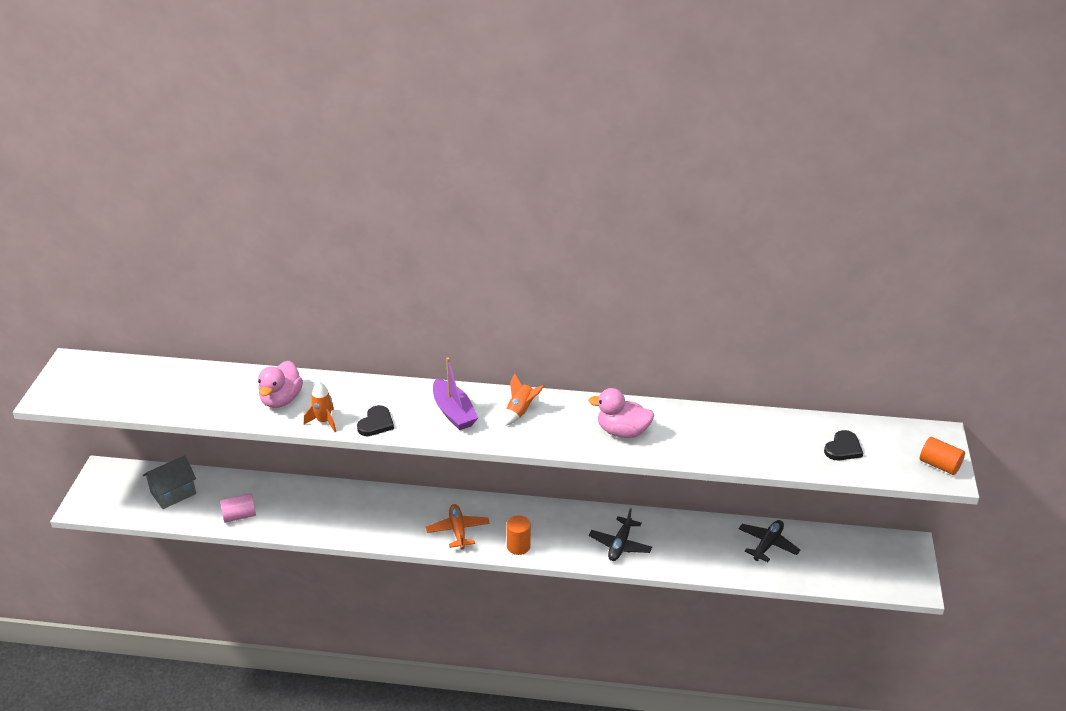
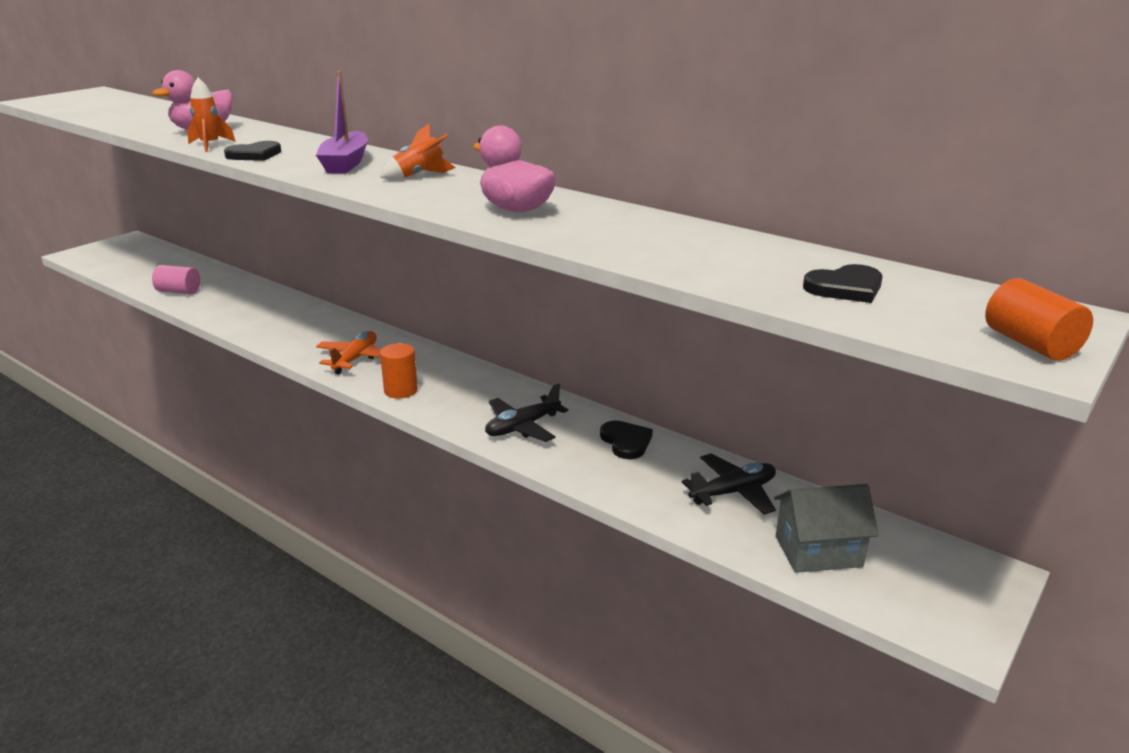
camera: 30 degrees right, 10 degrees down
grey house [143,455,196,509] -> grey house moved to [774,484,879,573]
none -> black heart [600,420,653,459]

